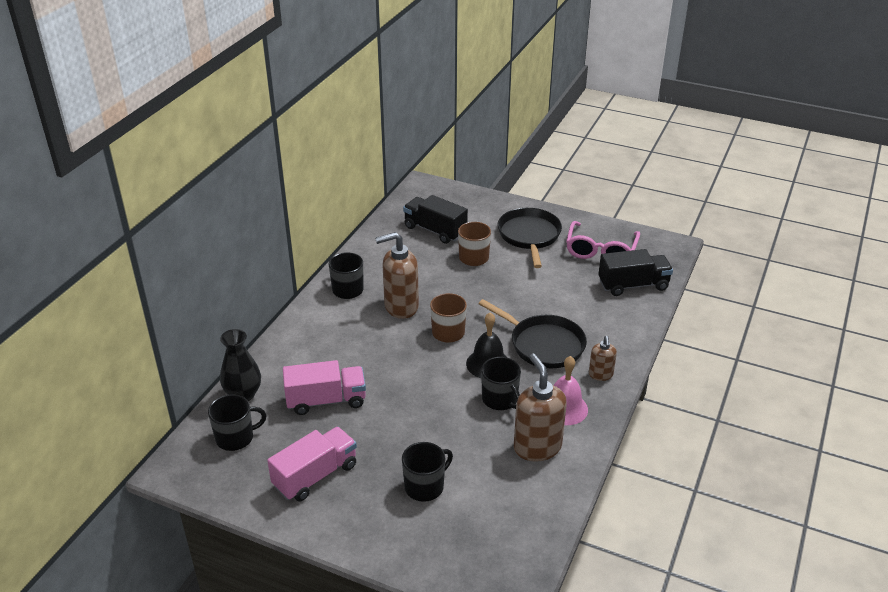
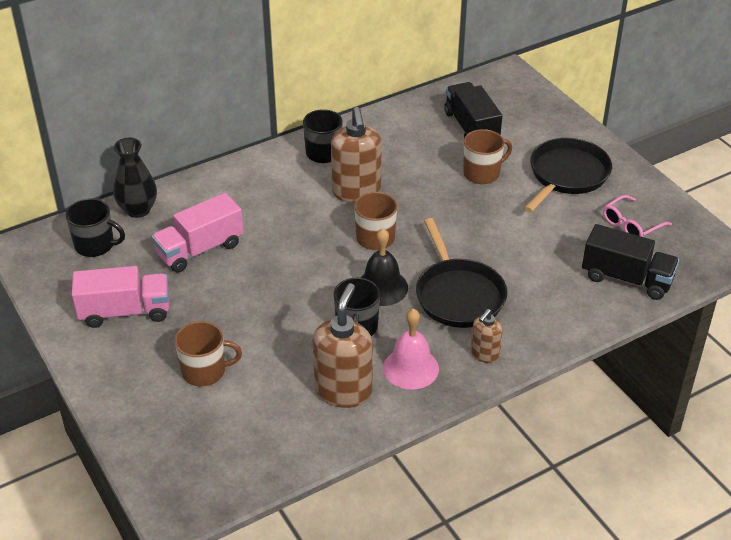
camera: 35 degrees right, 5 degrees up
pink truck [283,360,366,415] -> pink truck turned 120 degrees clockwise [152,193,244,273]
brown soap dispenser [375,232,419,319] -> brown soap dispenser turned 120 degrees counterclockwise [331,107,382,203]
black mug [402,442,453,502] -> brown mug [175,321,242,386]
pink glasses [566,221,640,259] -> pink glasses [603,195,672,237], size x0.63

